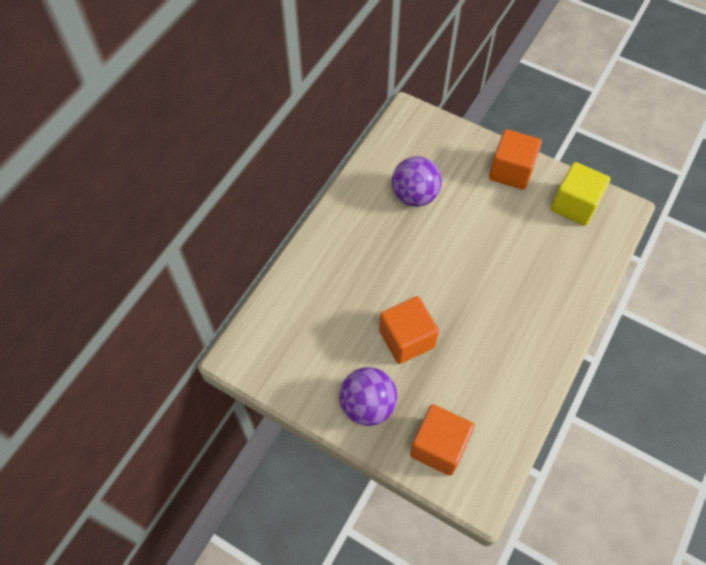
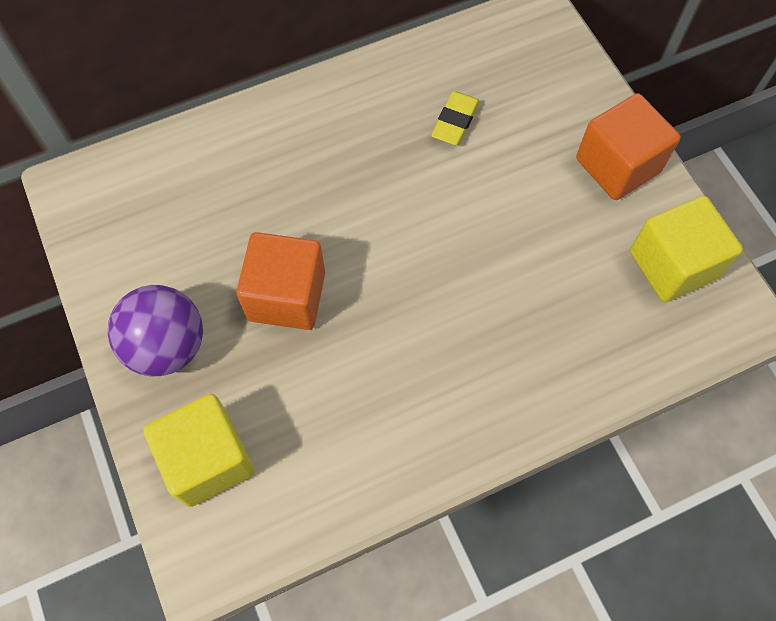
camera: 35 degrees right, 5 degrees up
purple ball [392,156,442,207] -> yellow eraser [431,91,480,145]
orange cube [410,404,474,476] -> yellow cube [143,394,255,507]

